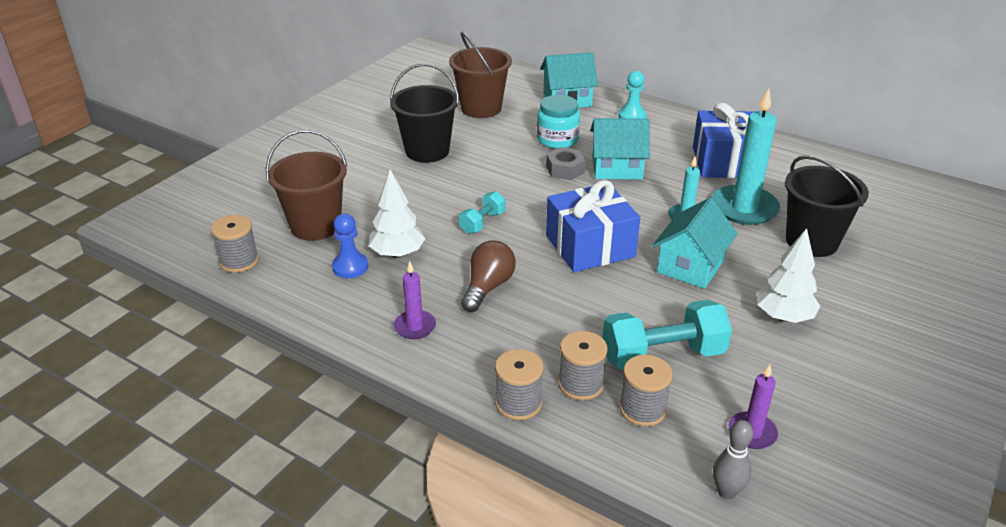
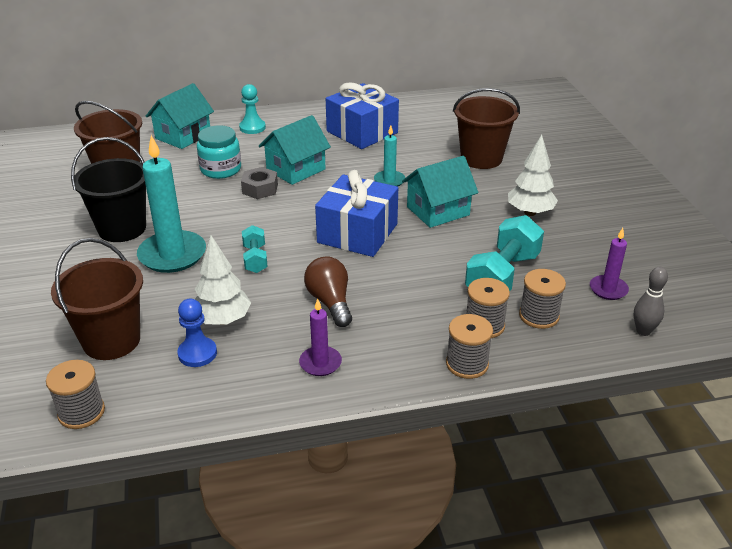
camera: 45 degrees left, 0 degrees up
turquoise house [652,198,737,289] -> turquoise house turned 75 degrees clockwise [402,156,478,228]
turquoise candle [712,88,780,225] -> turquoise candle moved to [137,135,206,273]
black bucket [785,155,869,257] -> brown bucket [453,88,520,169]

